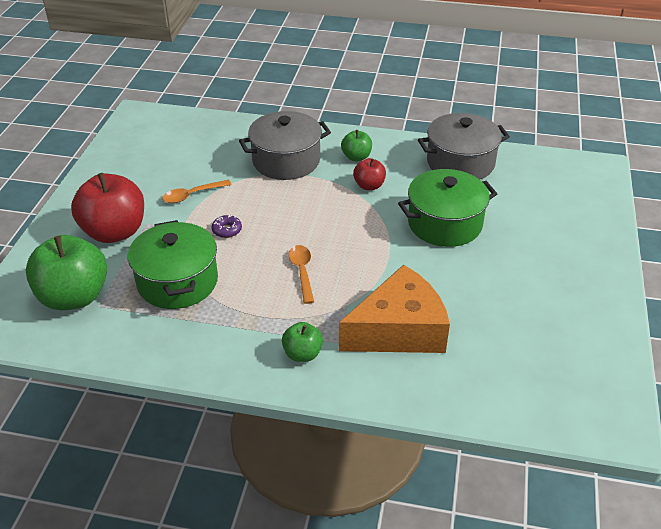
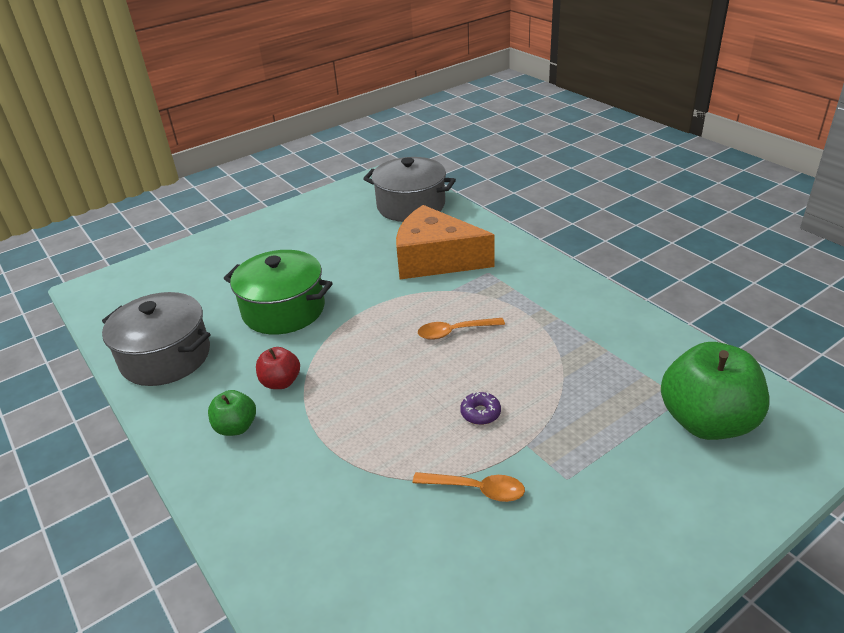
camera: 135 degrees left, 5 degrees down
red apple [71,173,144,243] -> none
green pot [128,220,218,309] -> none
grey pot [239,111,331,180] -> grey pot moved to [363,157,456,222]
green apple [282,322,323,362] -> none
orange spoon [288,245,314,304] -> orange spoon turned 45 degrees clockwise [418,318,505,340]

